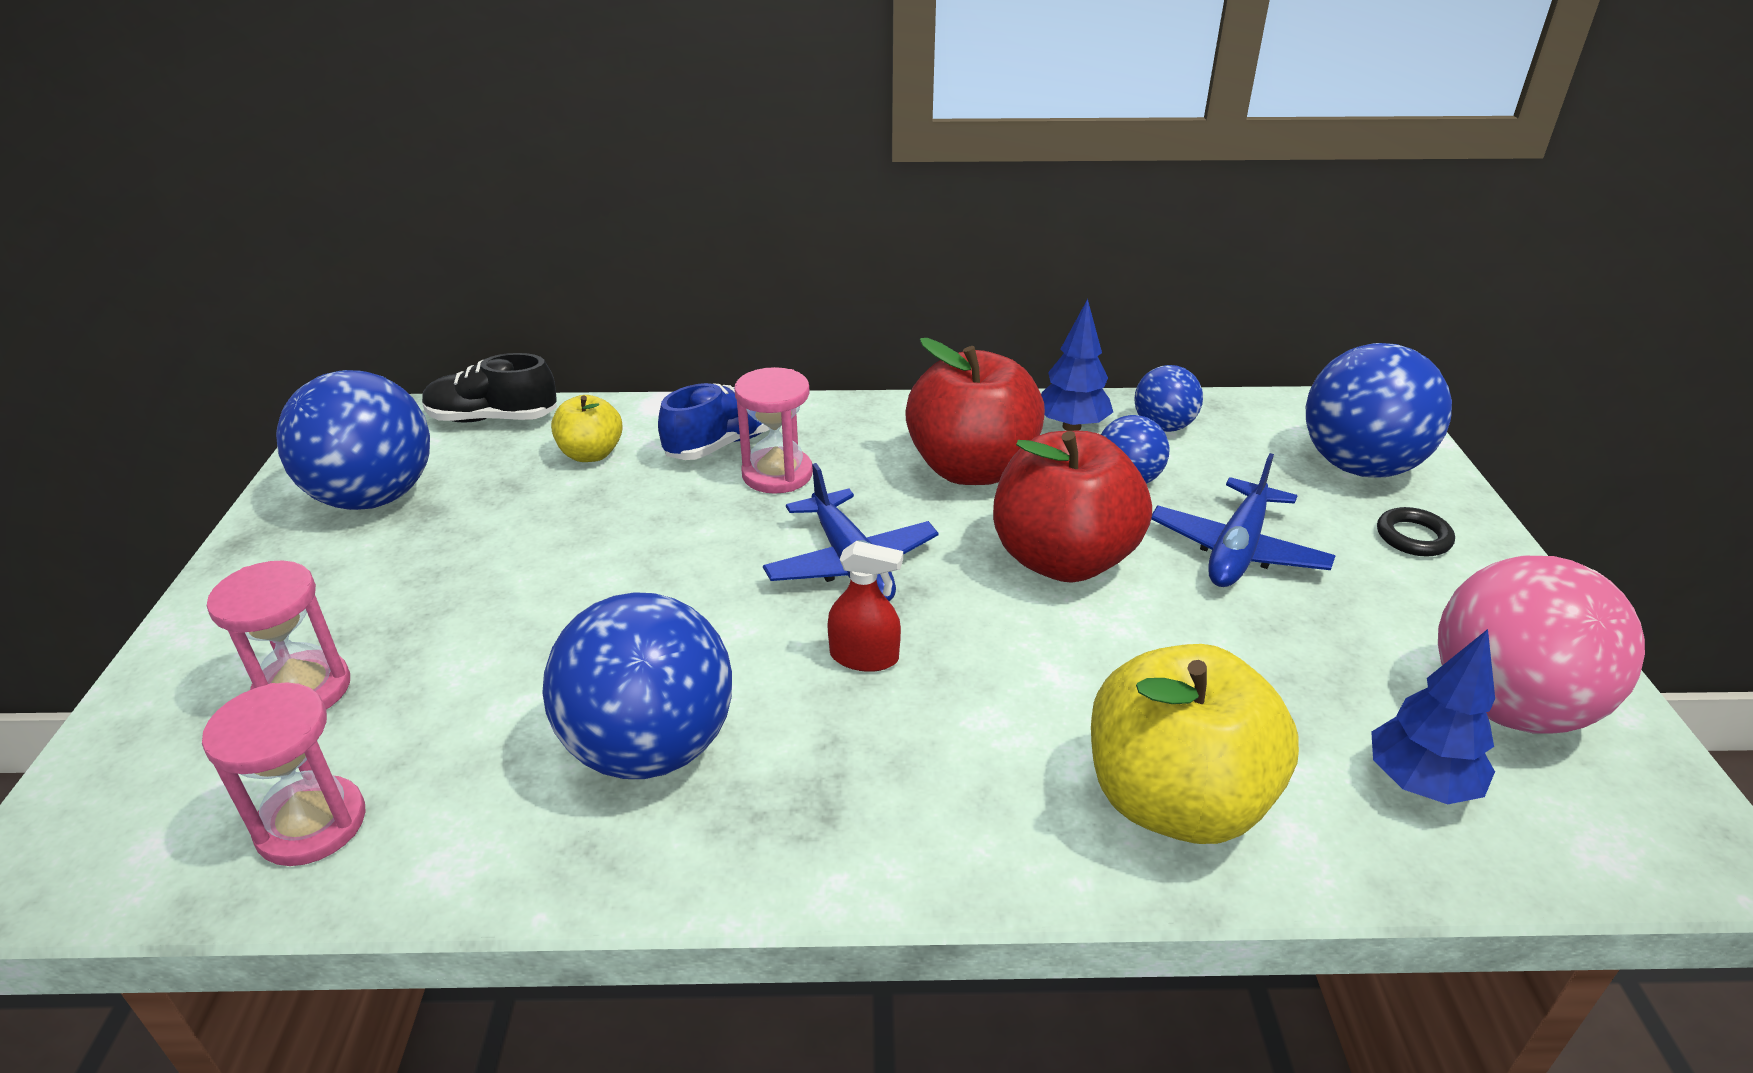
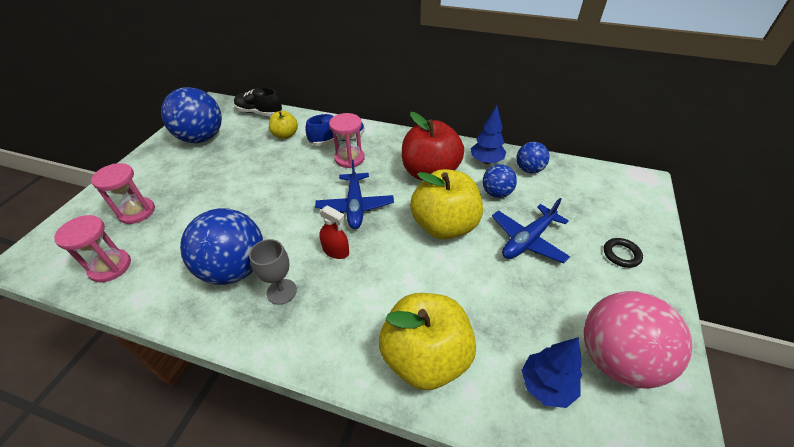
camera: 20 degrees right, 10 degrees up
red apple [993,431,1152,583] -> yellow apple [410,169,483,240]
blue ball [1306,343,1452,477] -> none
none -> grey goblet [249,239,297,305]

